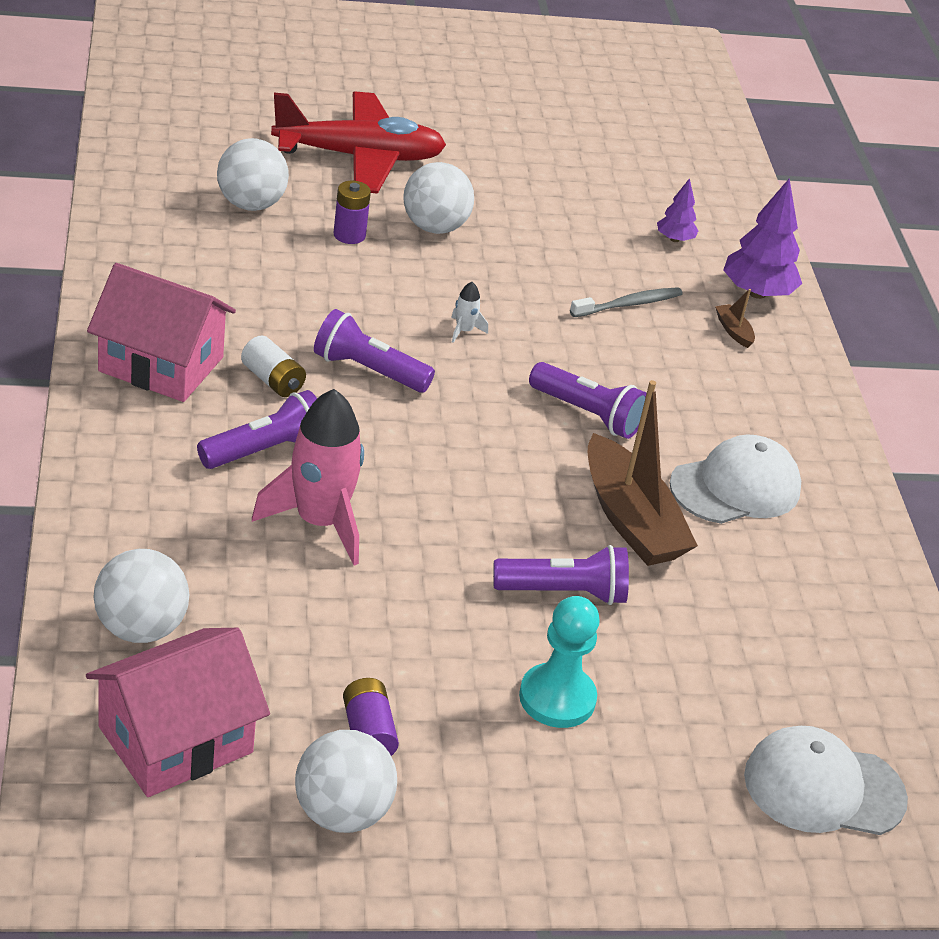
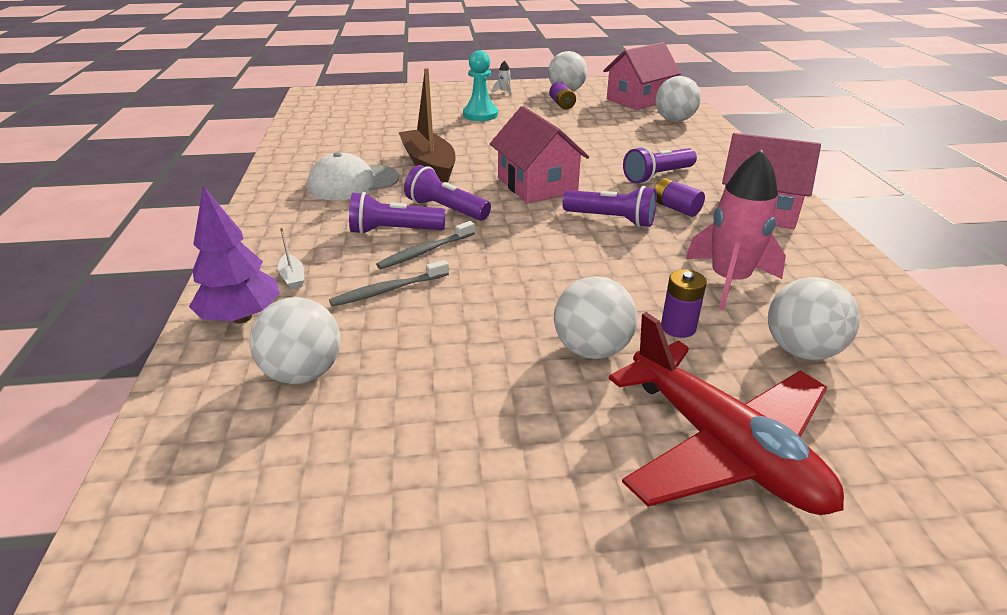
camera: 175 degrees left, 5 degrees down
white battery [241,335,306,397] -> purple battery [655,178,705,217]
pink rocket [252,389,364,565] -> pink rocket moved to [686,150,786,311]
red plane [271,91,446,194] -> red plane turned 120 degrees counterclockwise [609,312,844,515]
white rocket [451,282,488,343] -> white rocket moved to [492,60,512,96]
purple flashlight [493,545,629,605] -> purple flashlight moved to [349,192,446,235]
purple tree [657,178,699,242] -> white ball [249,297,341,384]
brown boat [715,289,755,348] -> white boat [278,228,304,289]
white cap [744,726,908,835] -> none
none -> grey toothbrush [376,221,475,269]
none -> pink house [490,106,589,203]

